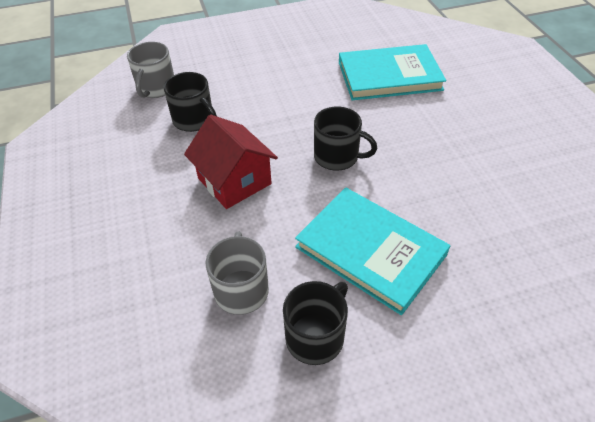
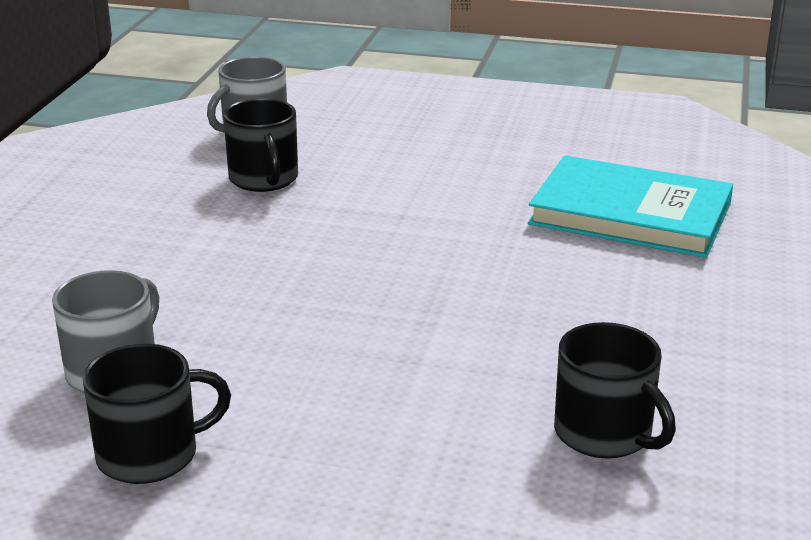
camera: 30 degrees right, 20 degrees down
red house [184,115,278,209] -> none
turquoise book [295,187,450,315] -> none
black mug [314,107,377,170] -> black mug moved to [554,322,676,459]

